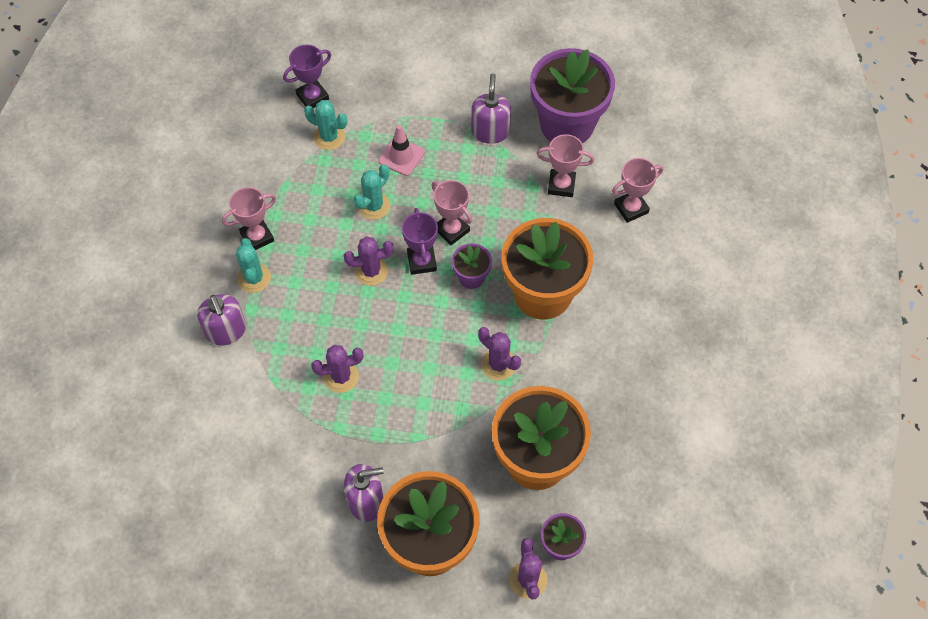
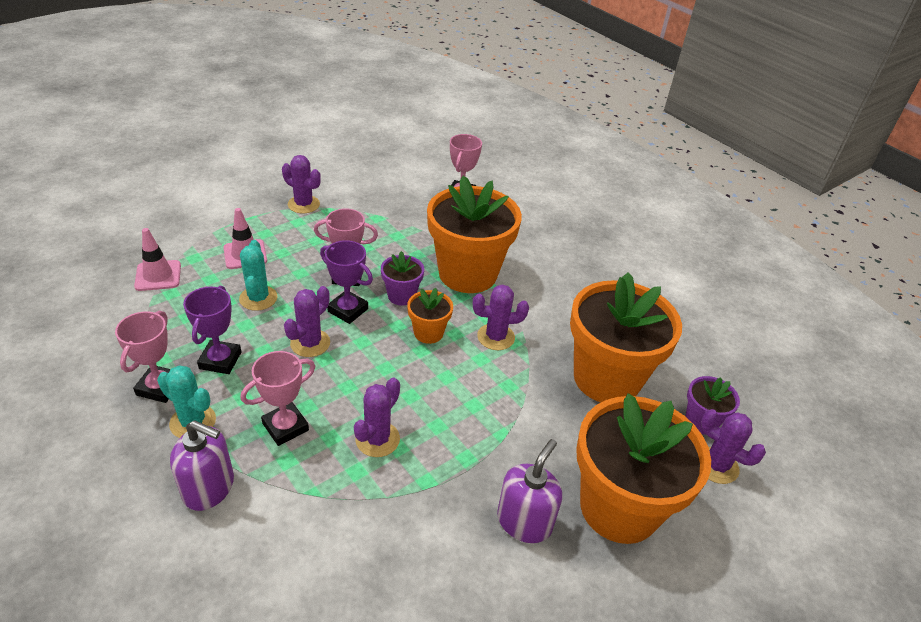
camera: 50 degrees left, 20 degrees down
purple trophy [283,45,331,108] -> purple trophy moved to [183,286,241,374]
turquoise cactus [304,100,348,150] -> pink traffic cone [134,228,181,291]
purple soap dispenser [471,74,511,144] -> purple cactus [282,155,321,213]
purple flower pot [530,48,615,143] -> none
pink trophy [536,134,594,197] -> pink trophy moved to [240,351,315,446]
none -> orange flower pot [407,288,453,344]

